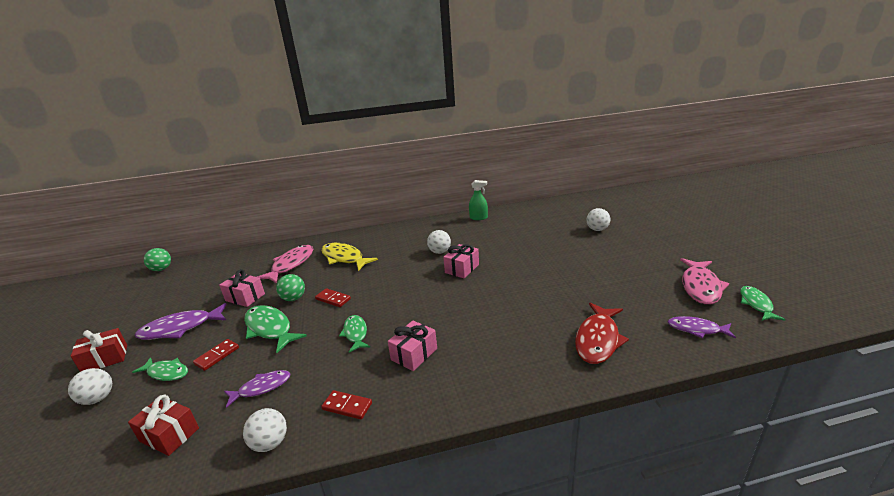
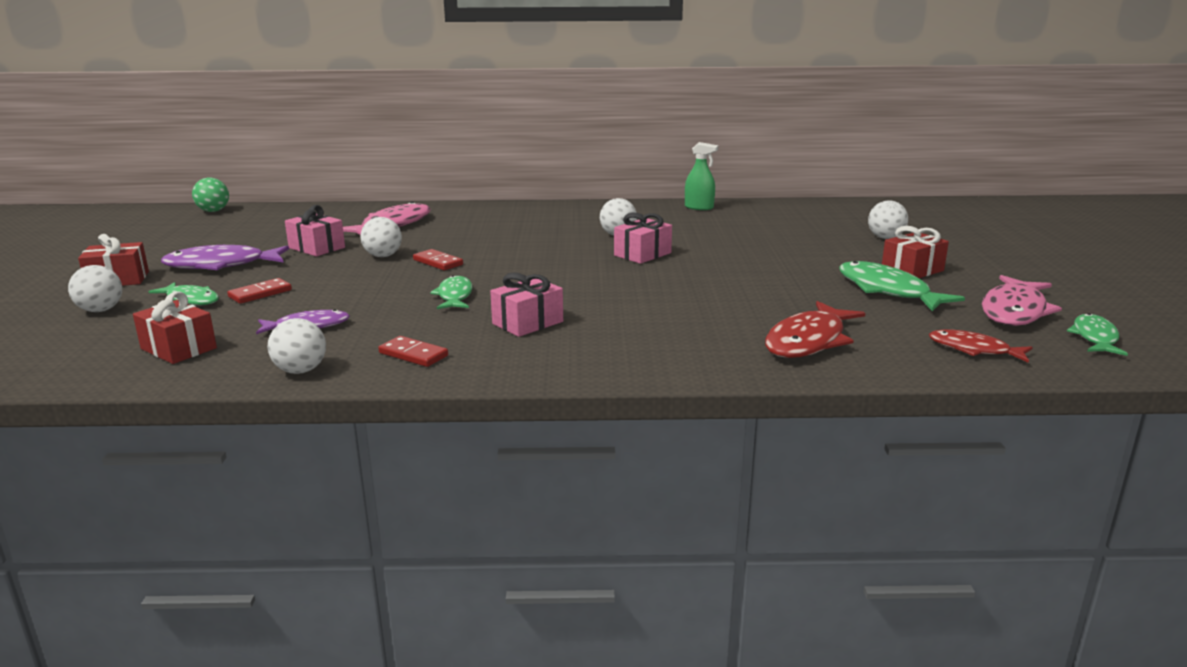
camera: 10 degrees right, 5 degrees down
green fish [244,305,307,353] -> green fish moved to [839,261,965,311]
green ball [276,274,305,301] -> white ball [360,217,402,257]
yellow fish [321,243,378,271] -> none
purple fish [668,316,736,339] -> red fish [929,329,1033,363]
none -> red gift [882,226,949,278]

